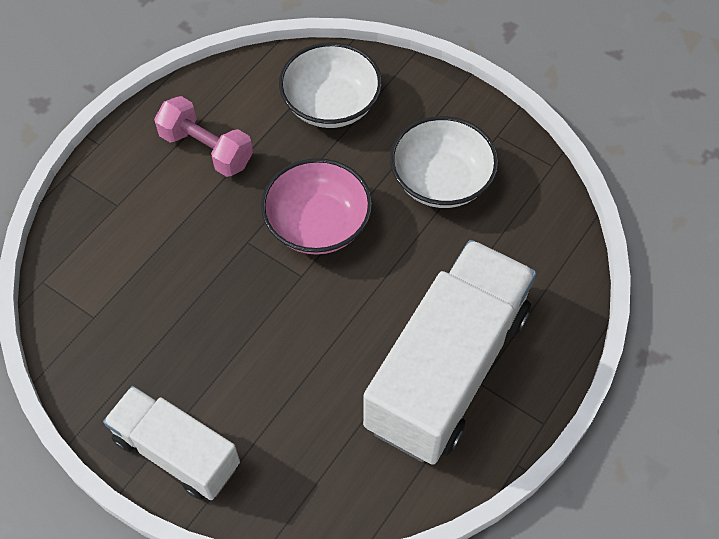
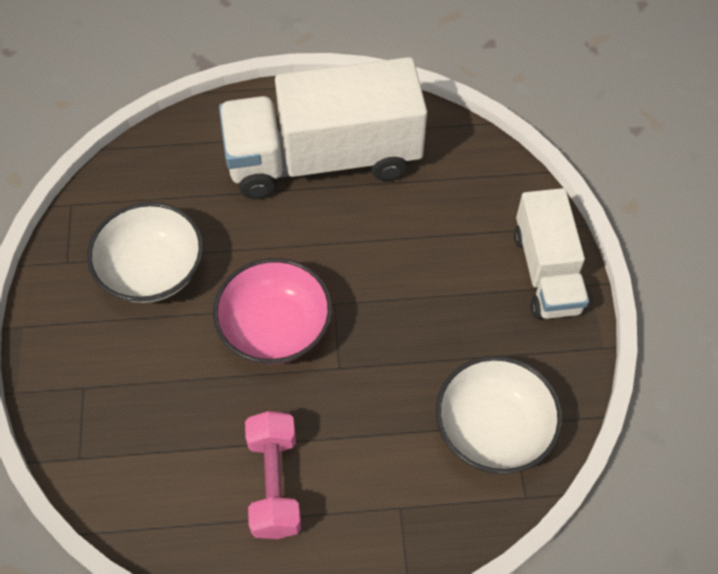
camera: 130 degrees left, 0 degrees up
white bowl [279,42,382,128] -> white bowl moved to [436,356,562,474]

